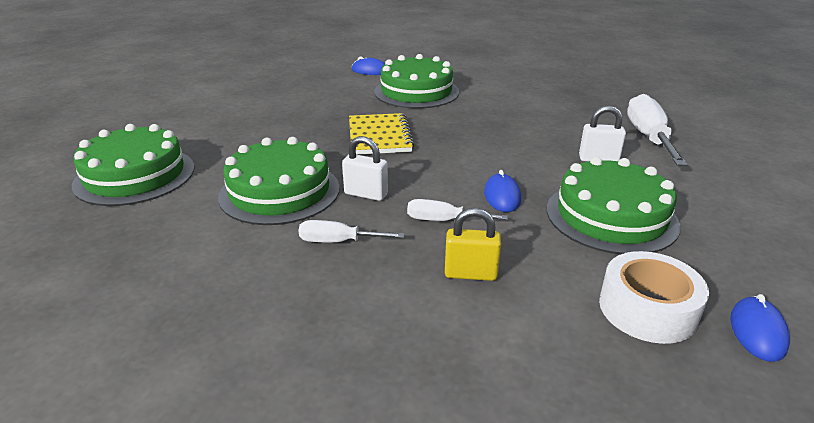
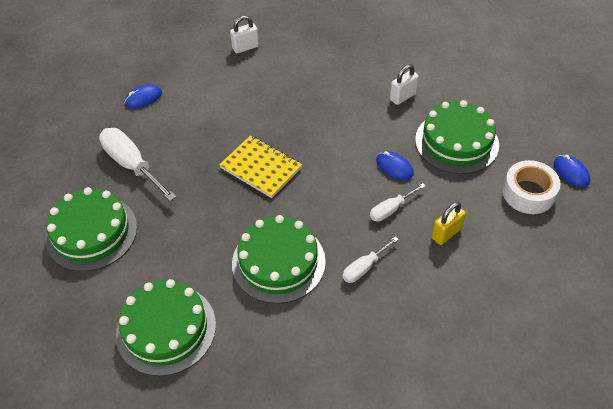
camera: 45 degrees left, 20 degrees up
white padlock [342,136,388,201] -> white padlock moved to [230,15,259,53]
green cake [374,54,459,109] -> green cake moved to [46,187,137,272]
white screwdriver [627,94,688,166] -> white screwdriver moved to [99,128,177,201]

